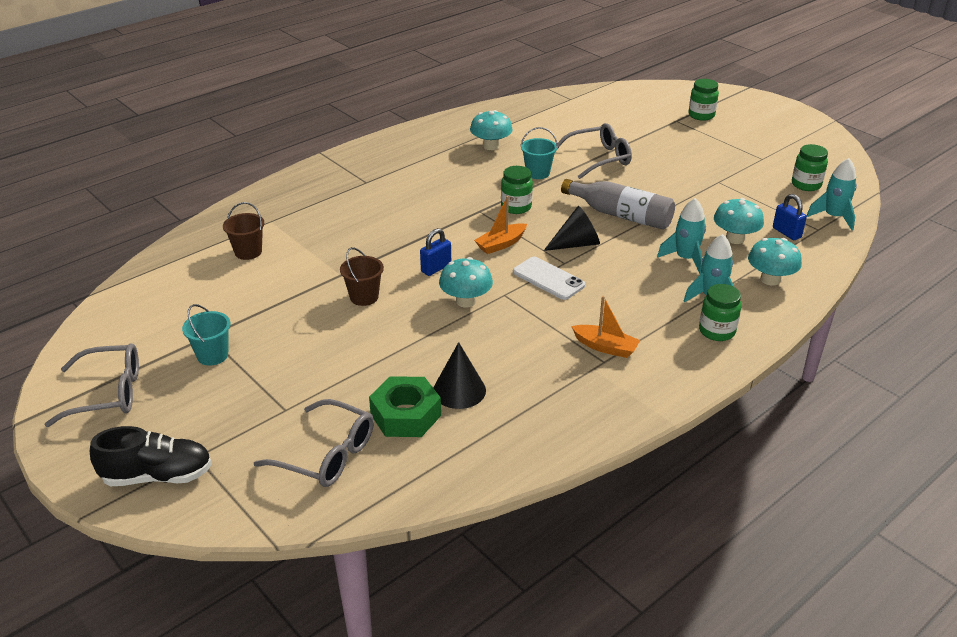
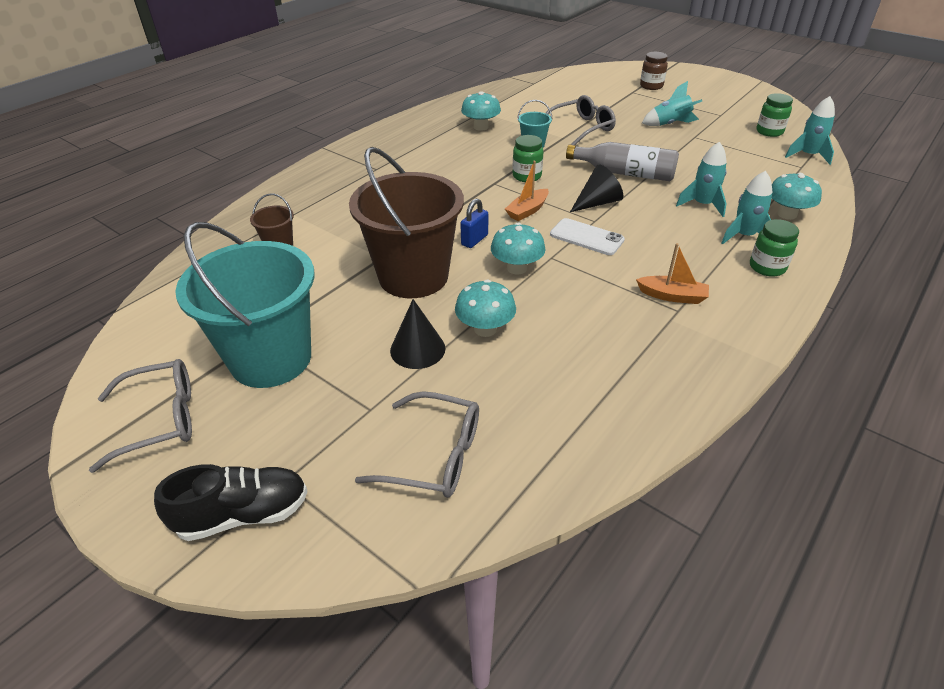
camera: 10 degrees left, 5 degrees up
turquoise bucket [182,304,231,366] -> turquoise bucket [175,222,315,388], size x2.38
brown bucket [340,247,384,306] -> brown bucket [349,147,464,298], size x2.38
green nut [369,376,441,437] -> none
black cone [433,342,486,409] -> black cone moved to [390,299,446,369]
green jar [689,79,719,121] -> brown jar [640,52,668,90]
turquoise mushroom [714,198,764,244] -> turquoise mushroom moved to [455,279,516,337]
blue padlock [773,194,807,240] -> none
none -> turquoise rocket [642,81,702,126]

